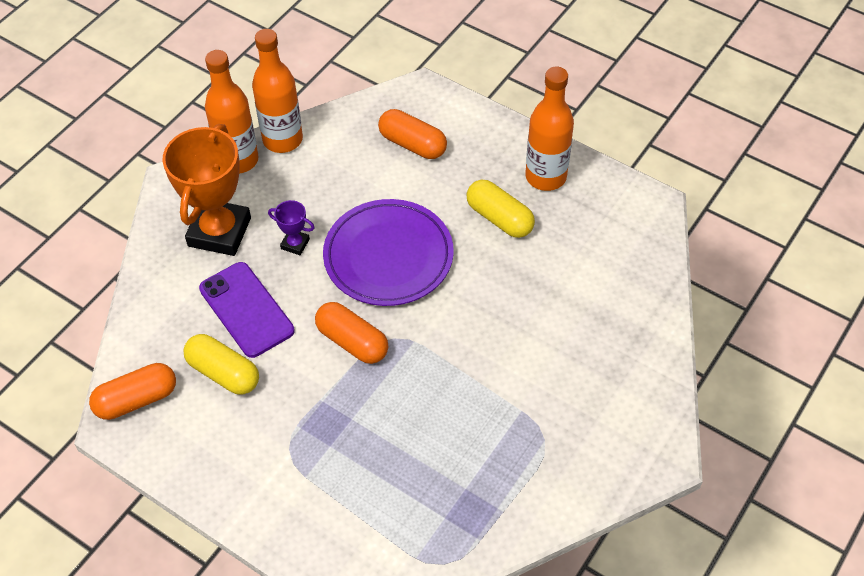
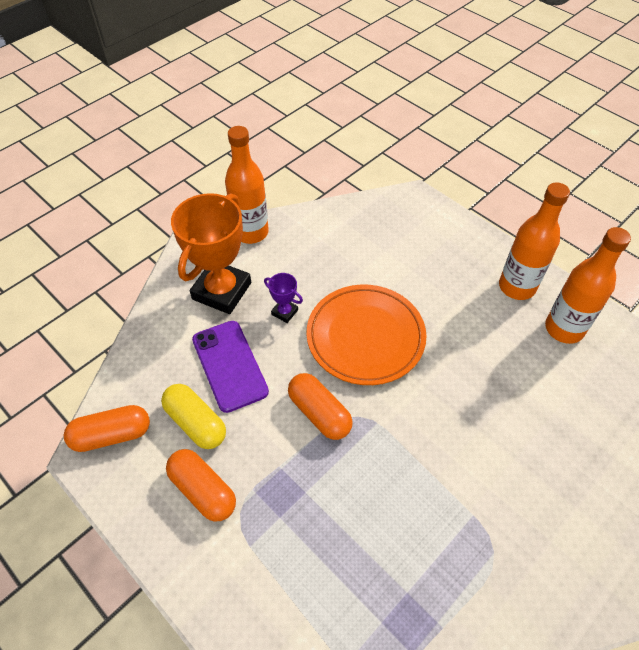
camera: 10 degrees right, 0 degrees up
orange bottle [252,29,303,153] -> orange bottle moved to [545,227,631,344]
purple plate [323,199,454,306] -> orange plate [306,285,427,385]
orange capsule [378,109,447,159] -> orange capsule moved to [166,449,236,522]
yellow capsule [467,180,535,238] -> none

